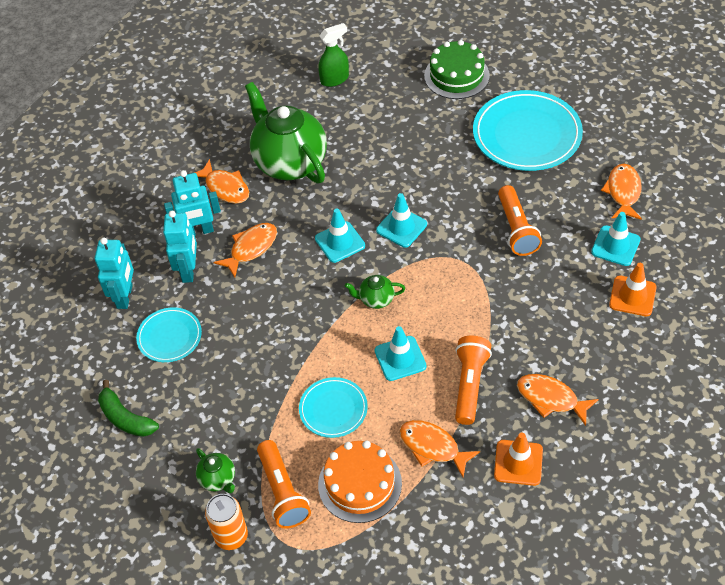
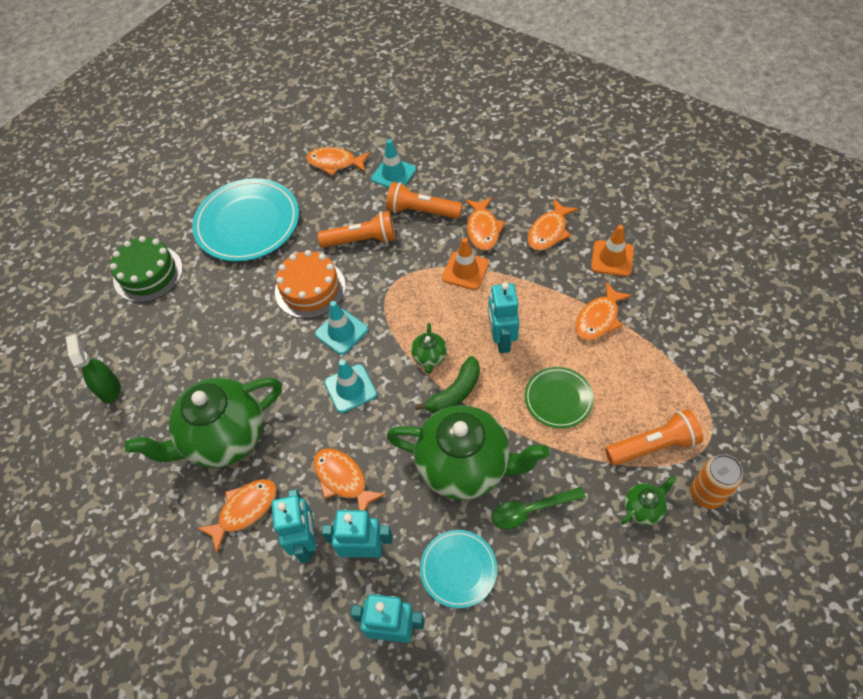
camera: 85 degrees left, 5 degrees up
green banana [98,380,159,437] -> green banana moved to [415,356,480,413]
turquoise plate [299,377,368,438] -> green plate [524,367,594,428]
orange cake [318,441,402,523] -> orange cake moved to [275,250,346,319]
turquoise traffic cone [375,326,427,381] -> turquoise robot [488,282,520,353]
orange flashlight [455,336,492,425] -> orange flashlight moved to [386,182,463,219]
orange traffic cone [609,263,657,316] -> orange traffic cone moved to [442,238,489,290]
none -> green teapot [386,405,549,500]
none -> orange fish [465,197,505,251]
none -> green spoon [492,487,586,529]

